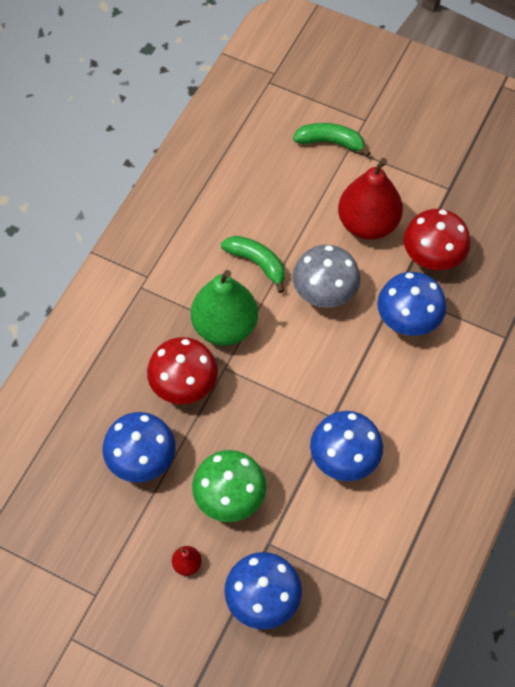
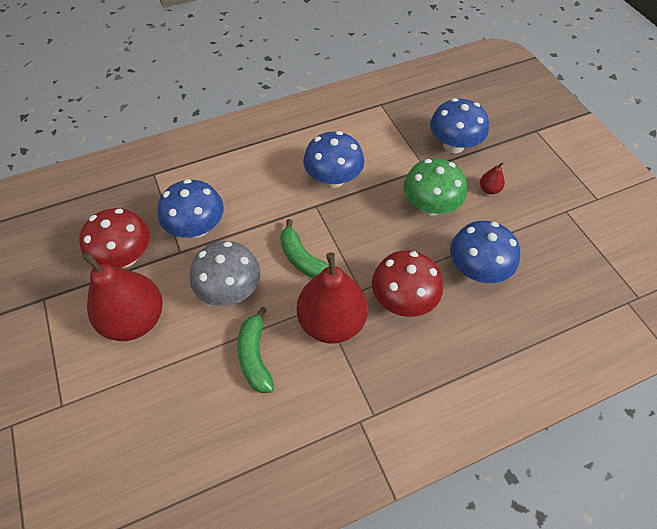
camera: 140 degrees left, 5 degrees down
green pear [191,270,258,346] -> red pear [297,252,368,344]
green banana [293,123,370,156] -> green banana moved to [280,219,329,278]

